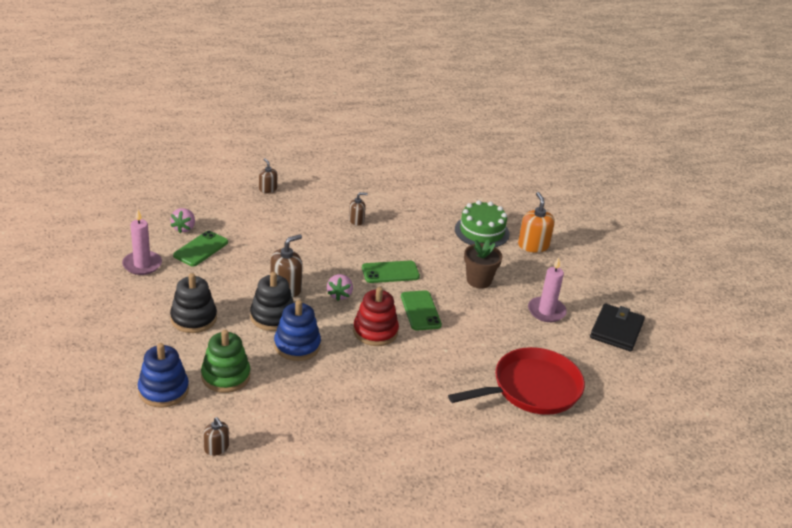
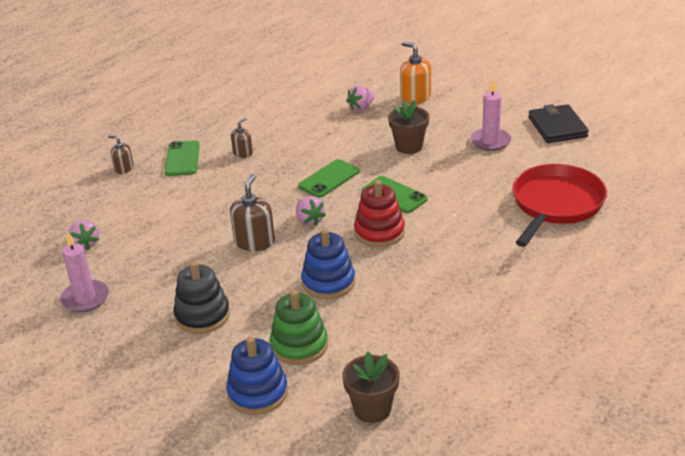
camera: 30 degrees left, 0 degrees up
green phone [173,231,228,266] -> green phone moved to [165,140,200,176]
brown soap dispenser [203,417,229,456] -> brown flower pot [342,352,400,423]
black stacking toy [250,272,294,331] -> none
green cake [455,200,510,247] -> pink strawberry [346,85,374,111]

